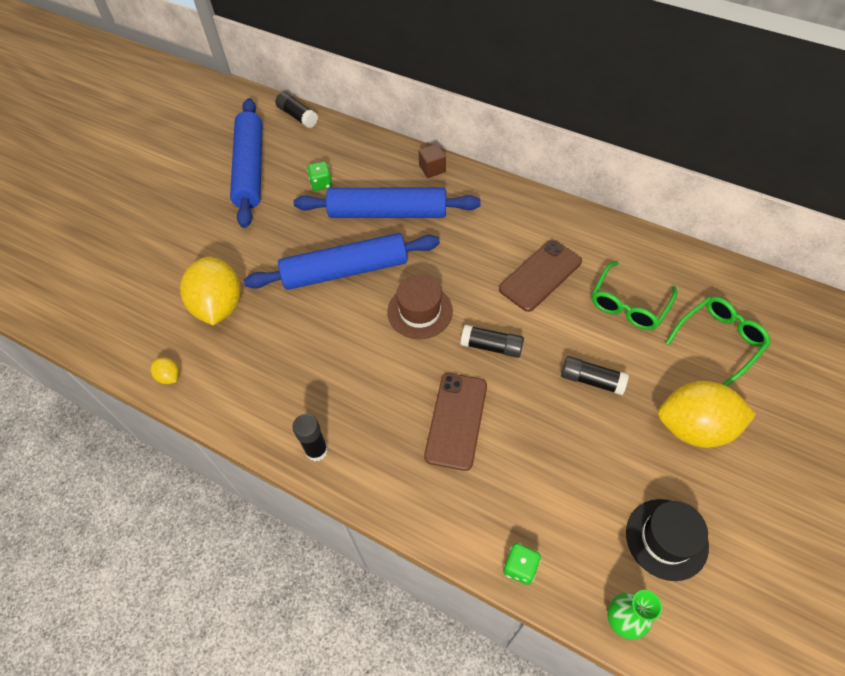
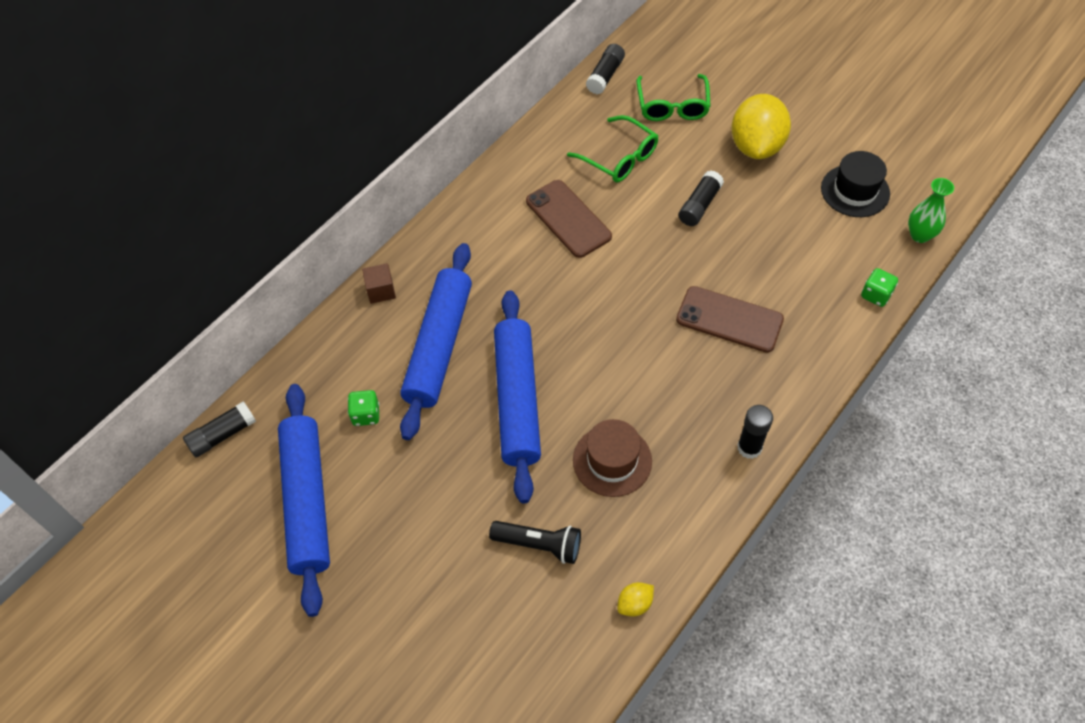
camera: 80 degrees left, 0 degrees up
yellow lemon [180,257,241,325] -> black flashlight [489,521,581,564]
blue rolling pin [230,98,263,228] -> blue rolling pin turned 75 degrees clockwise [278,384,330,617]
brown hat [387,275,453,339] -> brown hat moved to [573,419,652,497]
black glue stick [461,325,524,358] -> black glue stick moved to [586,44,625,94]
green glasses [666,297,771,386] -> green glasses turned 150 degrees counterclockwise [637,74,711,121]

